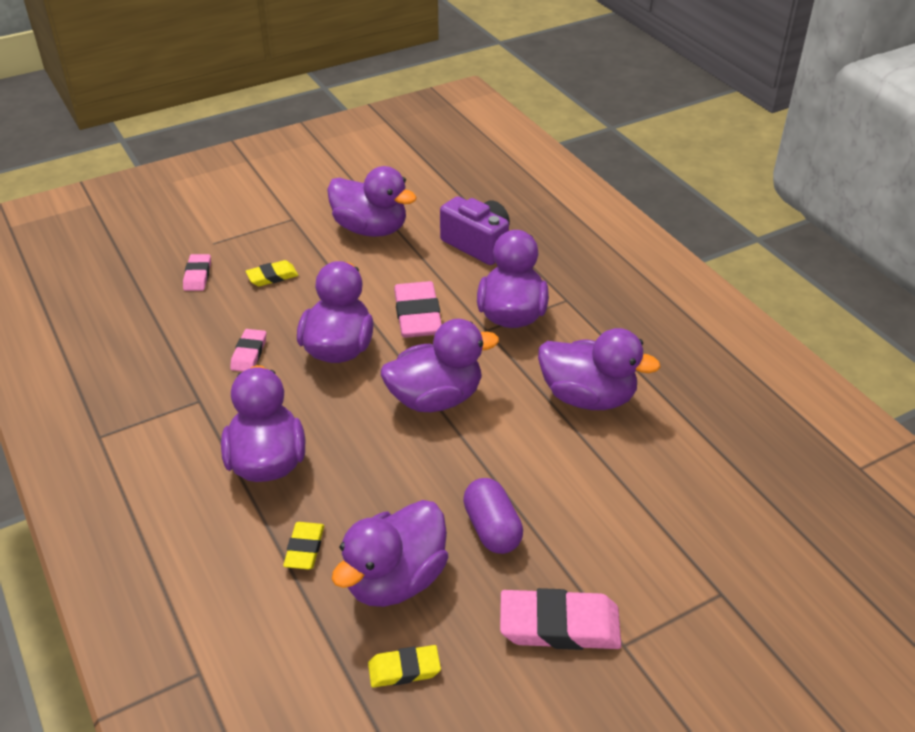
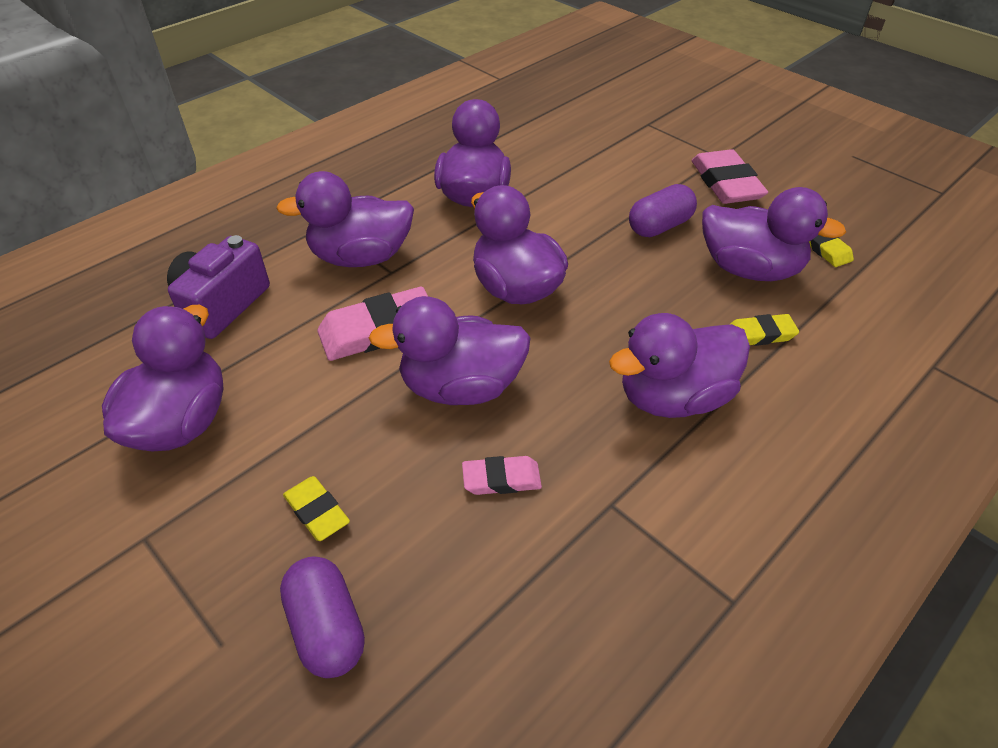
camera: 105 degrees left, 5 degrees up
pink eraser [183,254,211,291] -> purple capsule [280,556,365,678]

